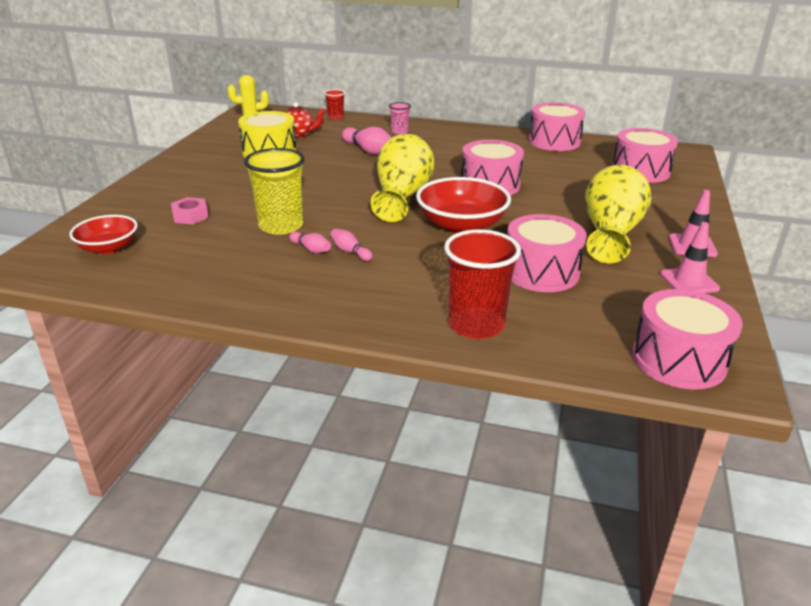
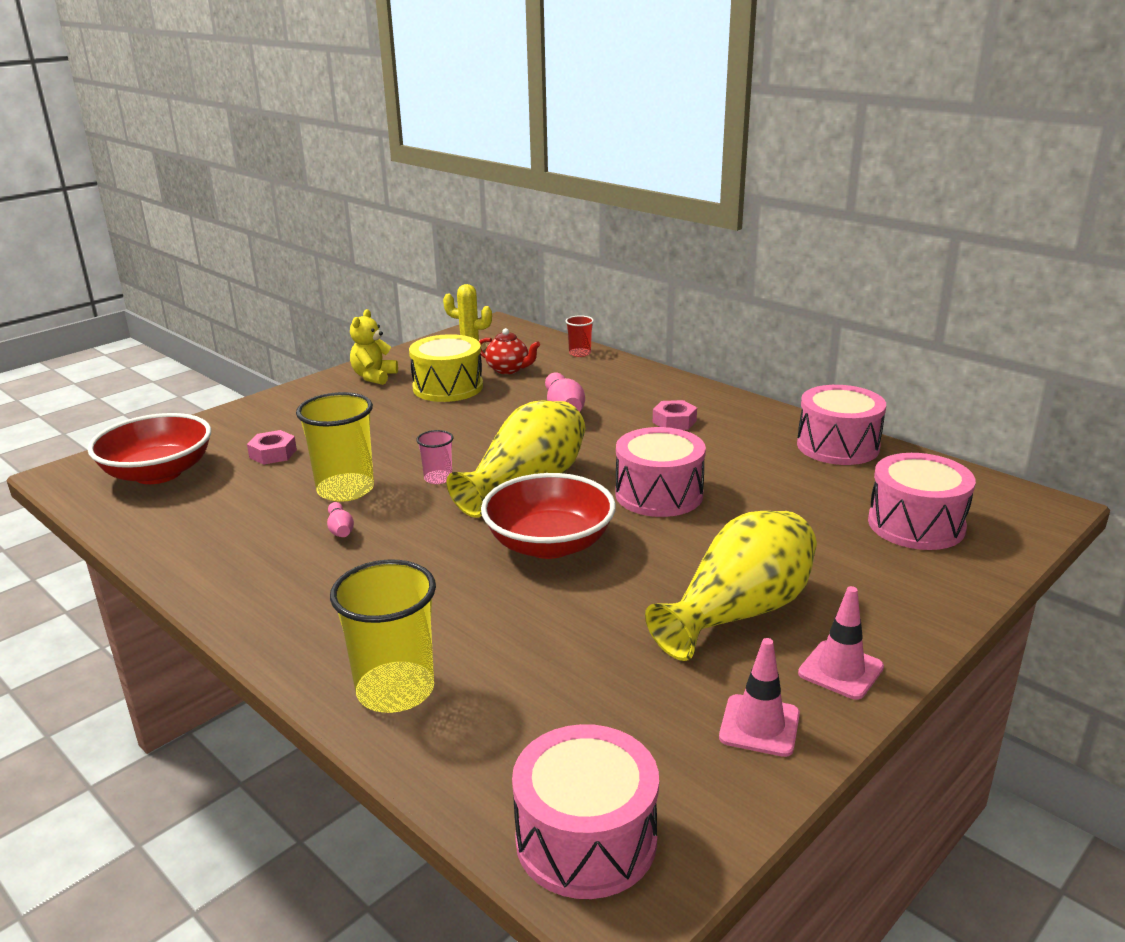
camera: 30 degrees right, 5 degrees down
red bowl [69,215,138,254] -> red bowl [87,413,211,484], size x1.57
pink bowling pin [330,229,372,261] -> none
pink cup [389,102,411,135] -> pink cup moved to [416,430,453,484]
red cup [444,229,521,339] -> yellow cup [330,560,436,713]
pink drum [507,214,586,292] -> none
none -> yellow teddy bear [350,309,398,385]
none -> pink nut [653,400,697,430]

